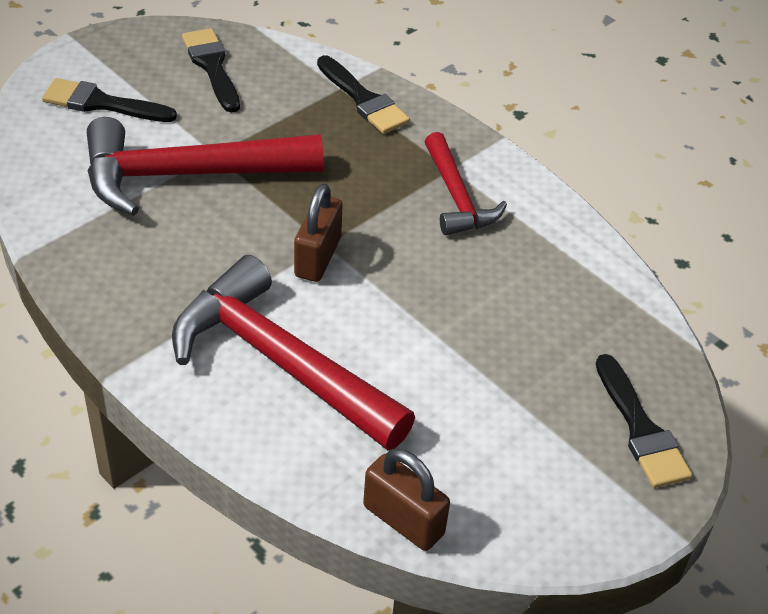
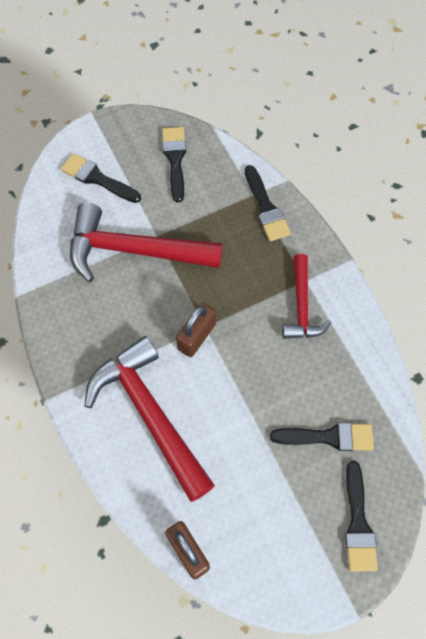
camera: 20 degrees right, 20 degrees up
none -> black brush [270,423,374,451]

